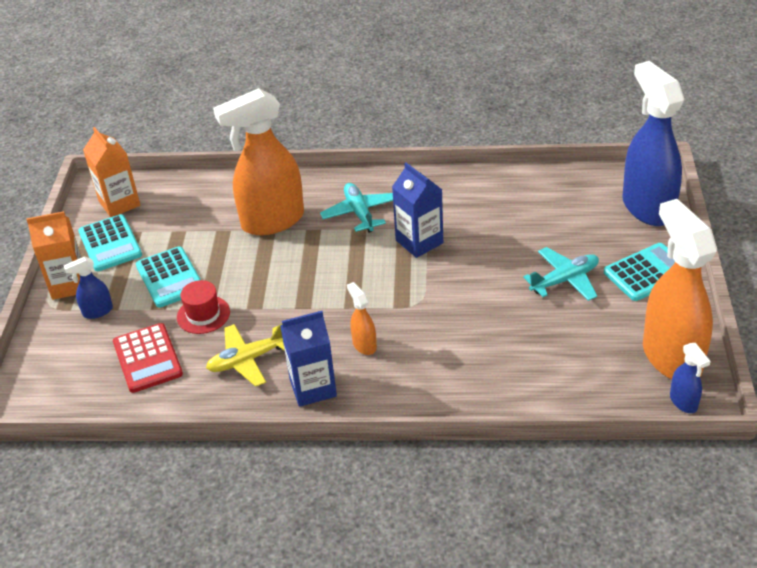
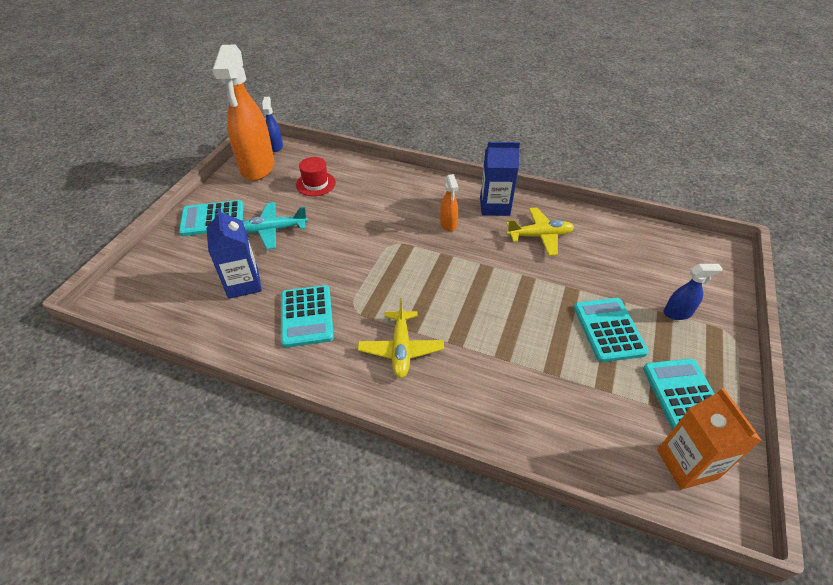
camera: 165 degrees left, 5 degrees up
orange carton [26,211,82,300] -> none
red calculator [113,323,183,393] -> none
red hat [177,280,230,334] -> red hat moved to [296,157,336,196]
orange spray bottle [213,88,304,235] -> none
turquoise plane [320,183,393,233] -> yellow plane [358,298,444,378]
blue carton [392,162,443,258] -> blue carton moved to [206,208,262,299]
blue spray bottle [622,61,684,226] -> none
none -> turquoise calculator [281,285,334,348]

